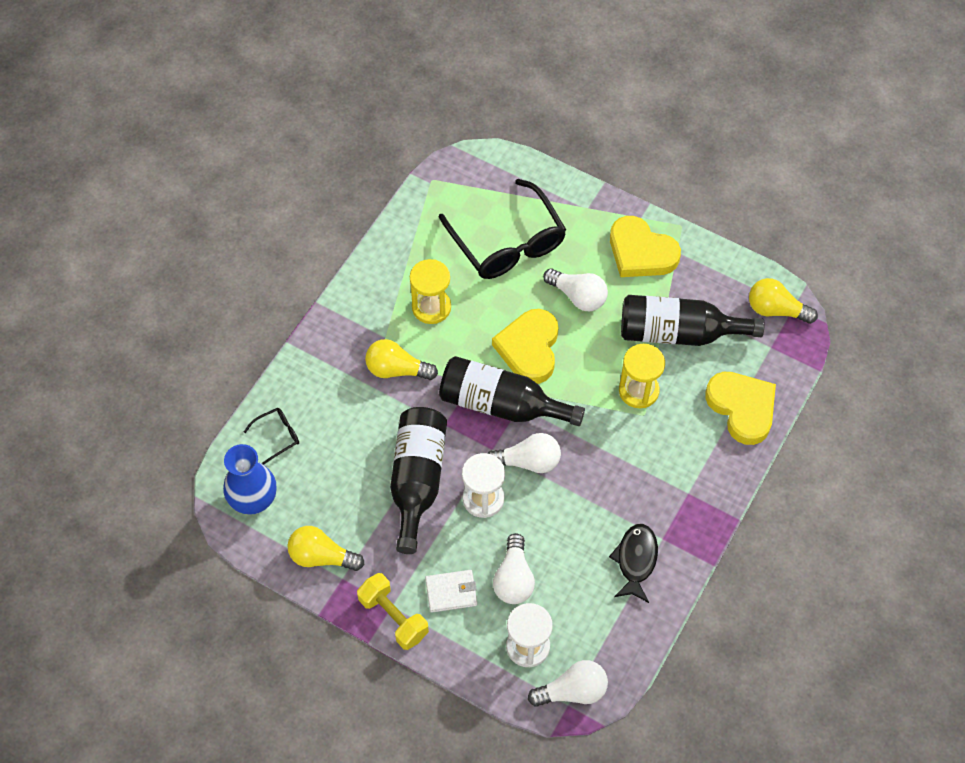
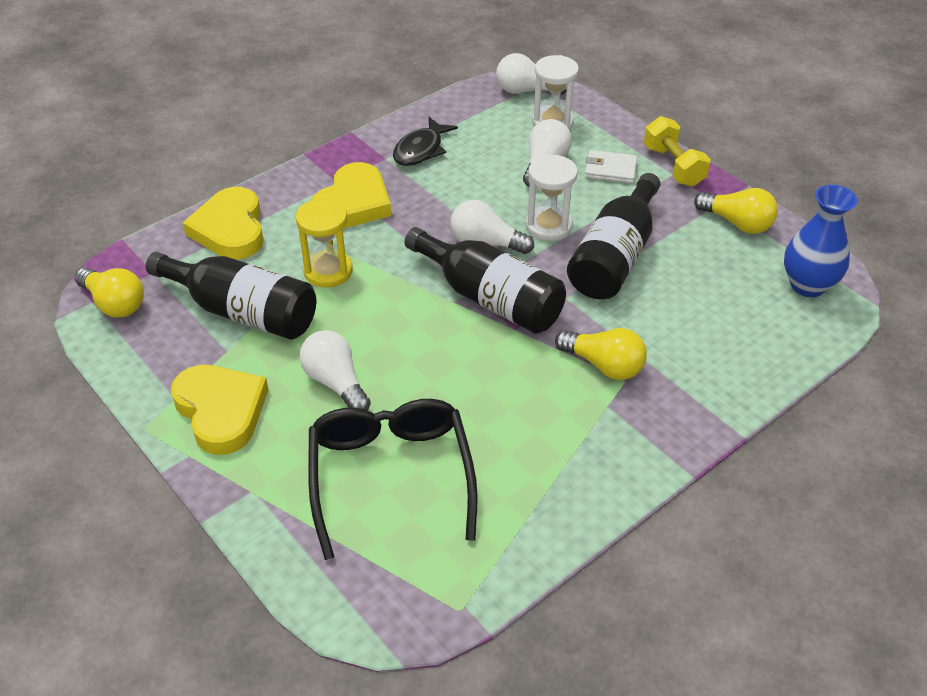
camera: 160 degrees left, 15 degrees down
black glasses [244,408,299,465] -> none
yellow hourglass [410,259,451,324] -> none
yellow heart [492,309,559,384] -> yellow heart moved to [312,162,391,229]

